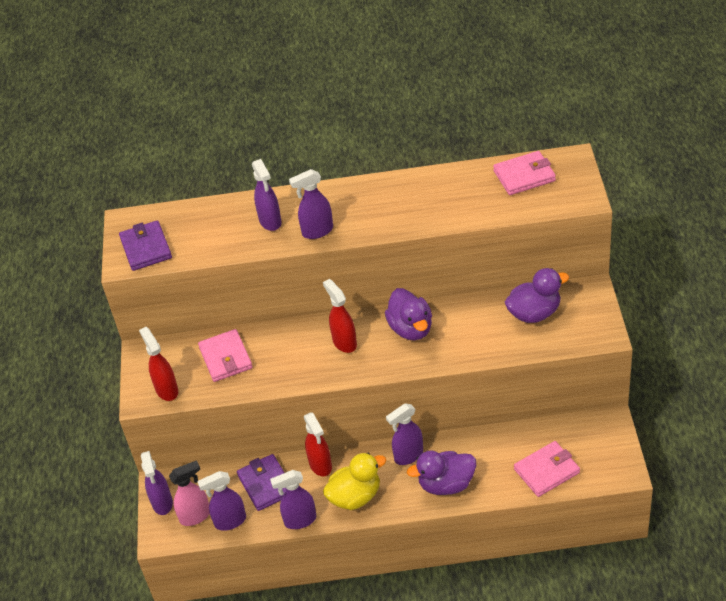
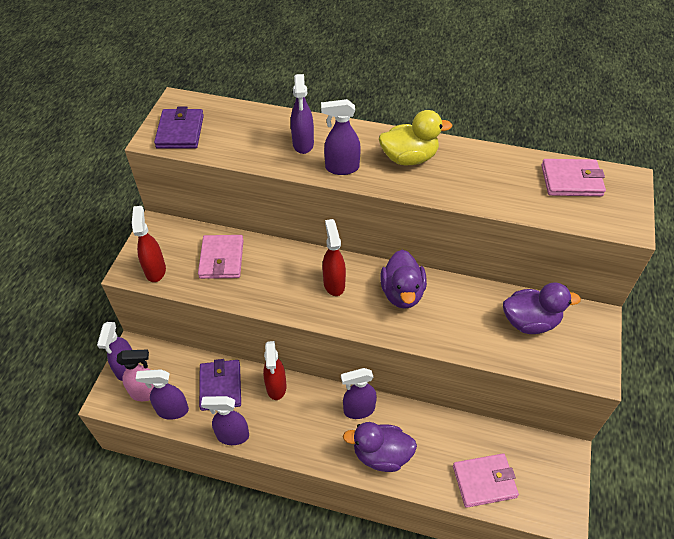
camera: 15 degrees right, 5 degrees up
yellow duck [323,453,386,510] -> yellow duck moved to [379,110,452,165]

